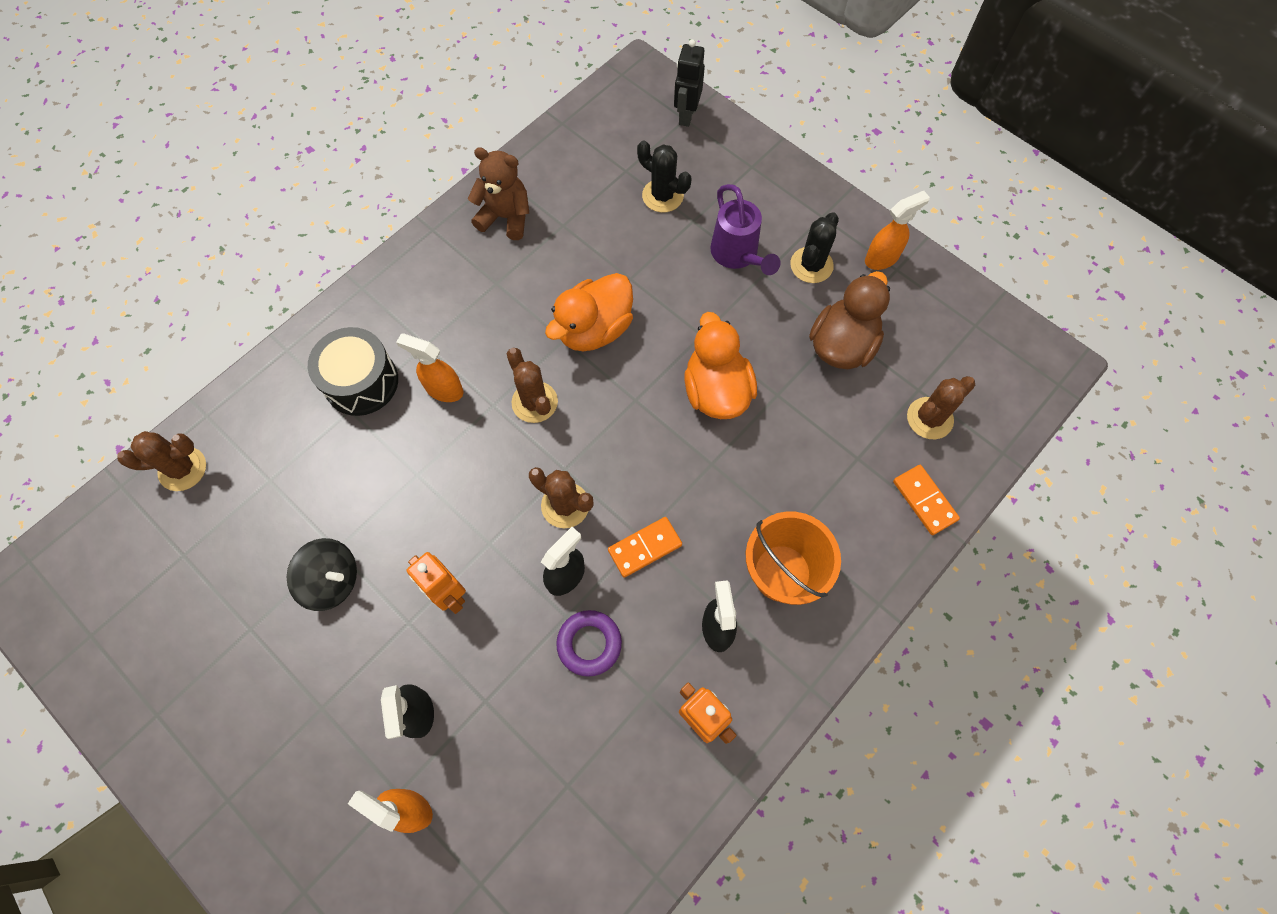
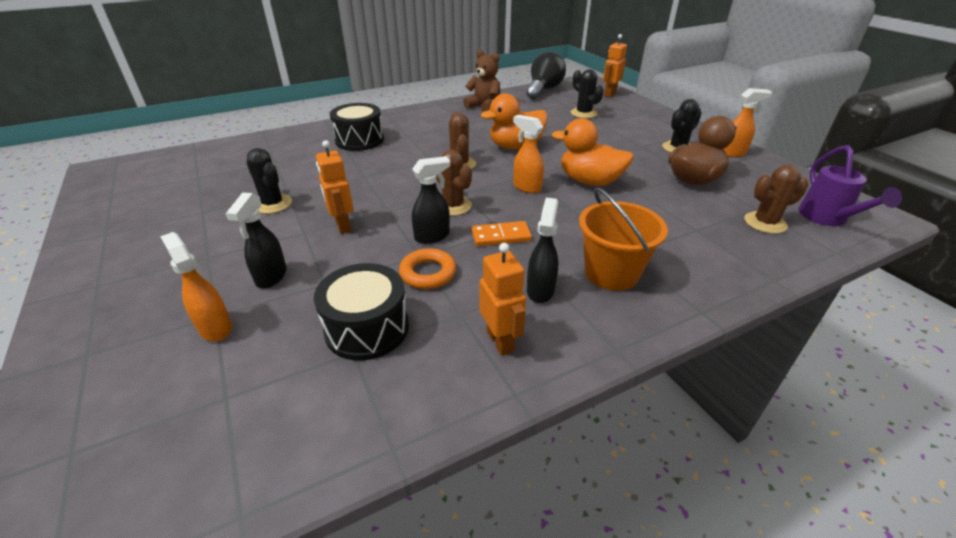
camera: 20 degrees right, 30 degrees down
brown cactus [118,431,206,491] -> none
black spinning top [287,538,357,611] -> black cactus [246,148,292,214]
orange spray bottle [396,334,463,402] -> orange spray bottle moved to [513,115,544,193]
purple ring [556,610,622,677] -> orange ring [399,248,456,289]
black robot [674,39,705,127] -> orange robot [603,34,627,97]
orange duck [684,312,757,419] -> orange duck turned 75 degrees counterclockwise [552,118,634,186]
purple watering can [710,184,780,275] -> purple watering can moved to [798,145,902,226]
orange domino [893,465,960,535] -> none
none -> black drum [314,263,409,361]
none -> black light bulb [526,51,566,99]

